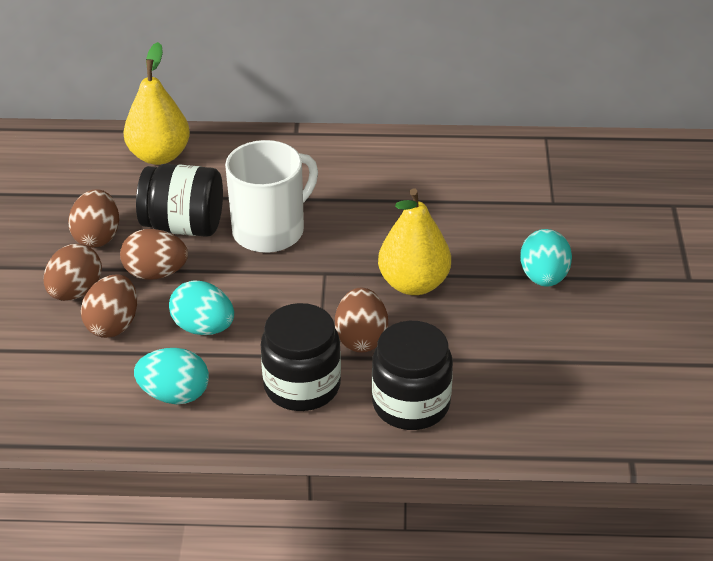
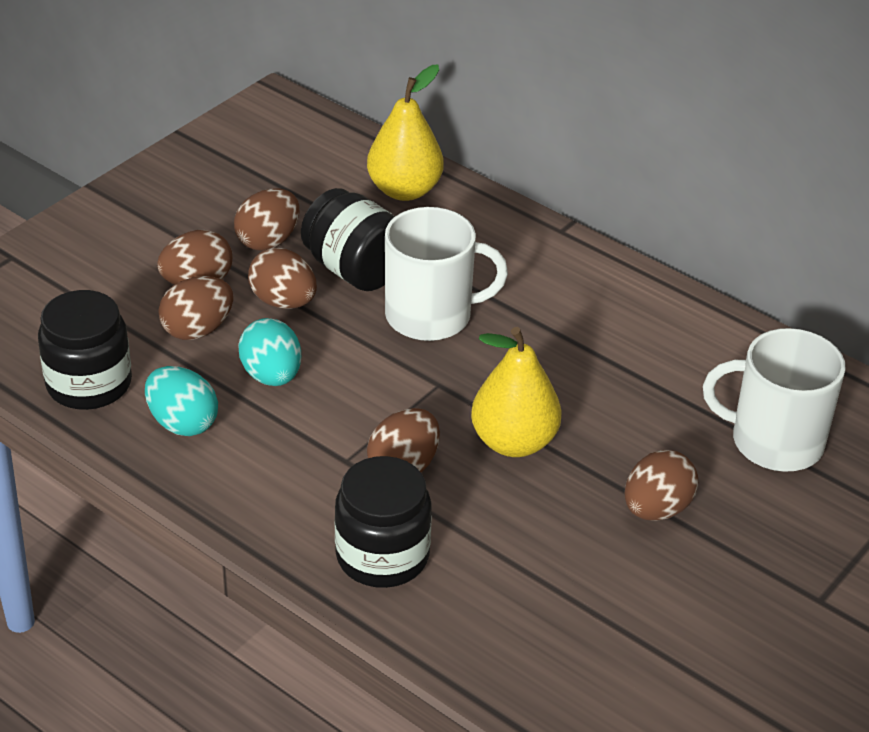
camera: 35 degrees right, 0 degrees up
black jar [261,303,341,411] -> black jar moved to [38,290,132,410]
turquoise egg [520,229,572,287] -> brown egg [625,450,698,521]
none -> white mug [703,328,846,472]

